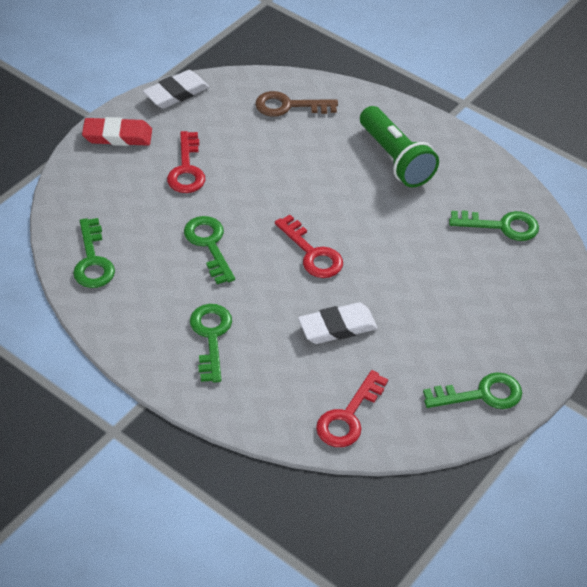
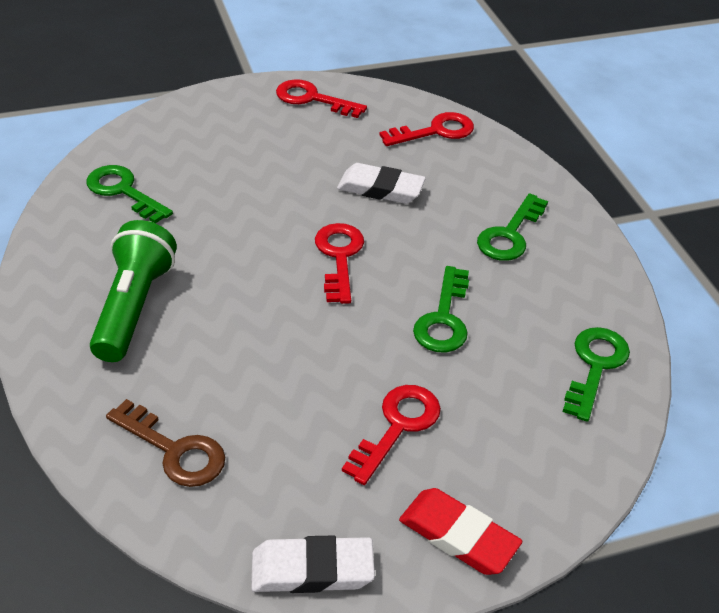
camera: 145 degrees left, 5 degrees down
green key [423,372,522,409] -> red key [276,79,367,118]

